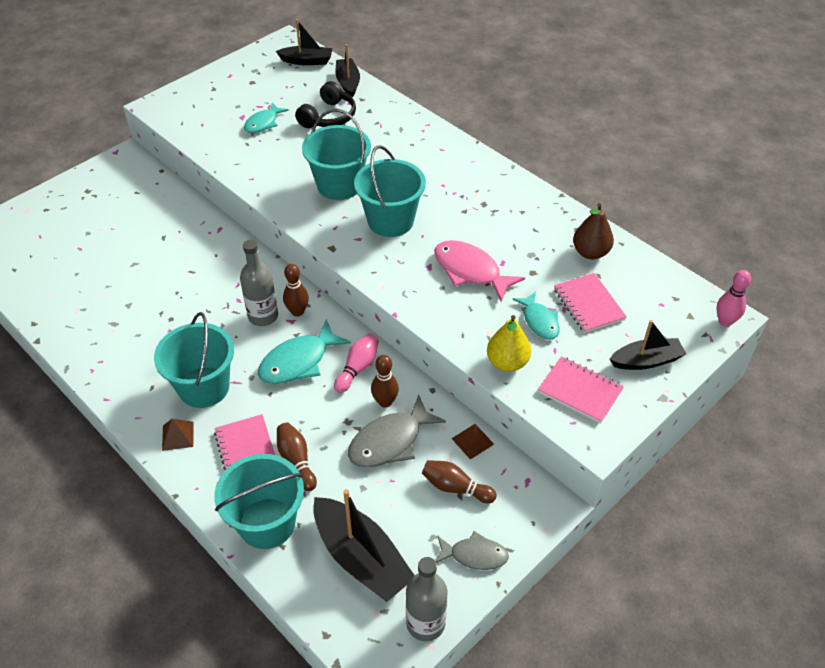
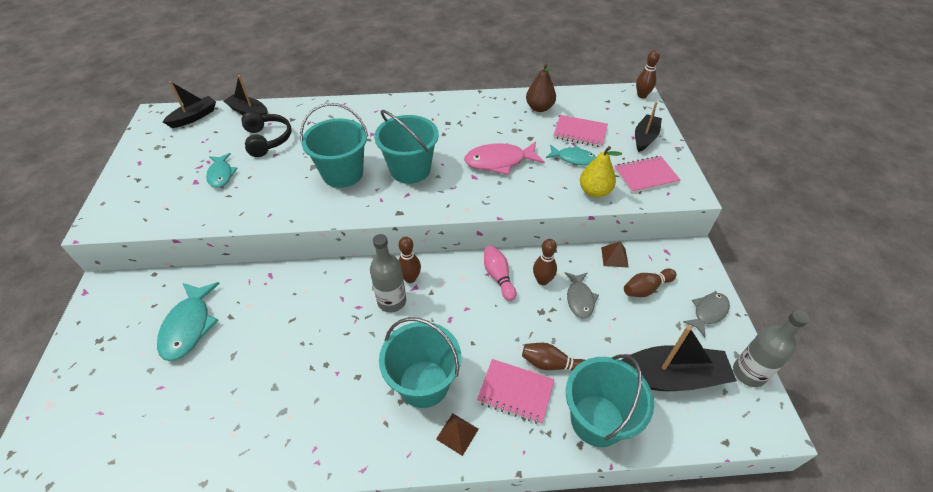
camera: 50 degrees left, 0 degrees up
turquoise fish [258,319,351,384] -> turquoise fish moved to [157,282,220,361]
grey fish [348,394,446,468] -> grey fish [565,272,599,319], size x0.64
pink bowling pin [717,270,751,327] -> brown bowling pin [636,50,660,98]

